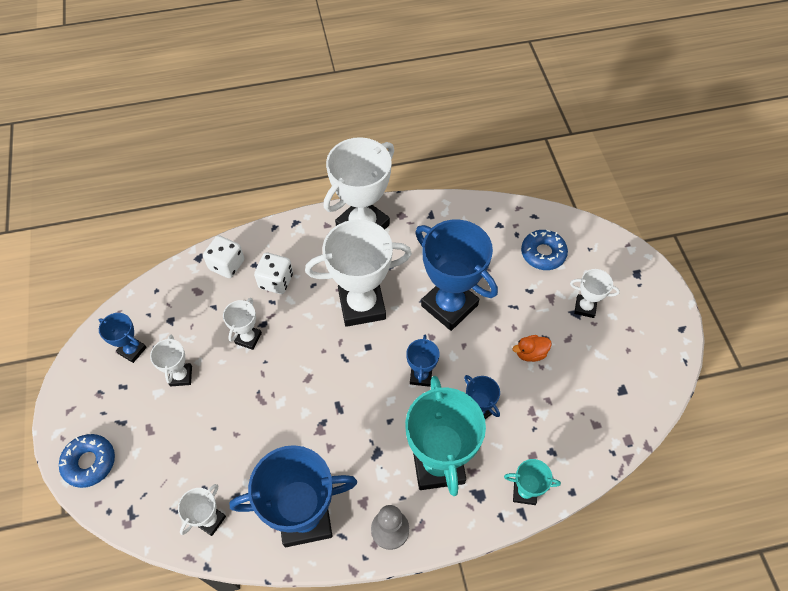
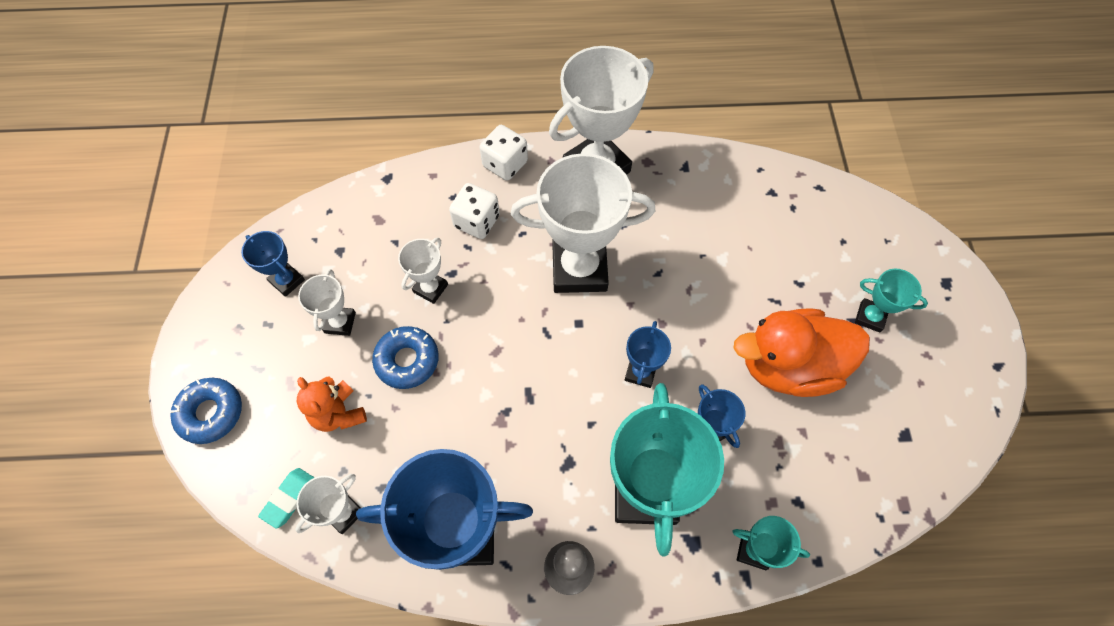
camera: 10 degrees right, 5 degrees up
white dice [203,235,244,278] -> white dice moved to [480,125,528,181]
blue trophy [415,220,498,331] -> none
orange duck [512,335,552,362] -> orange duck [734,308,870,397], size x2.44
blue donut [521,230,568,270] -> blue donut moved to [372,326,439,389]
white trophy [570,269,620,318] -> turquoise trophy [855,269,928,333]
none -> turquoise eraser [258,468,315,529]
none -> orange teddy bear [297,377,367,432]

